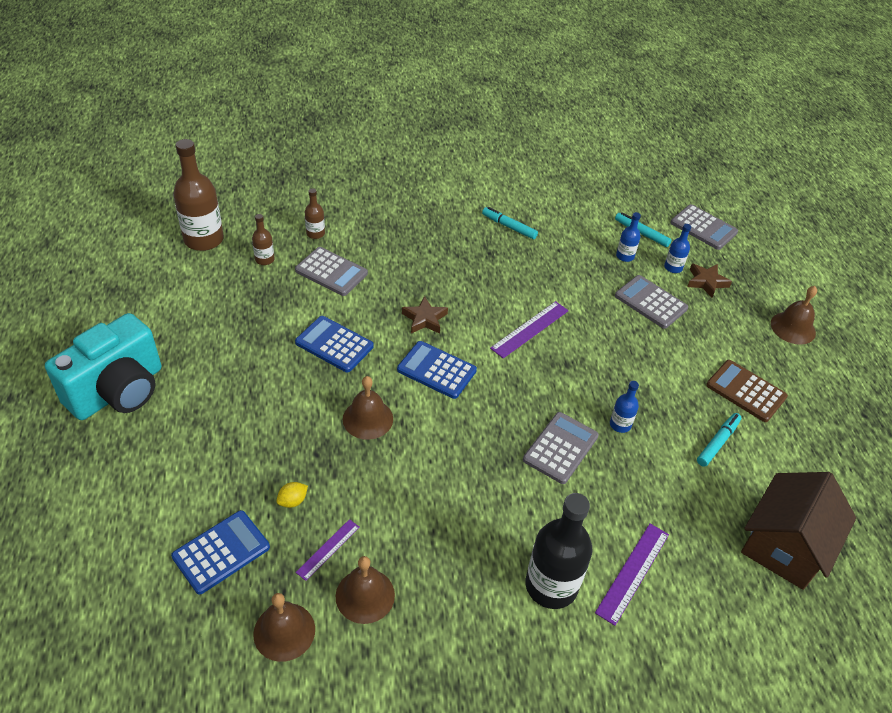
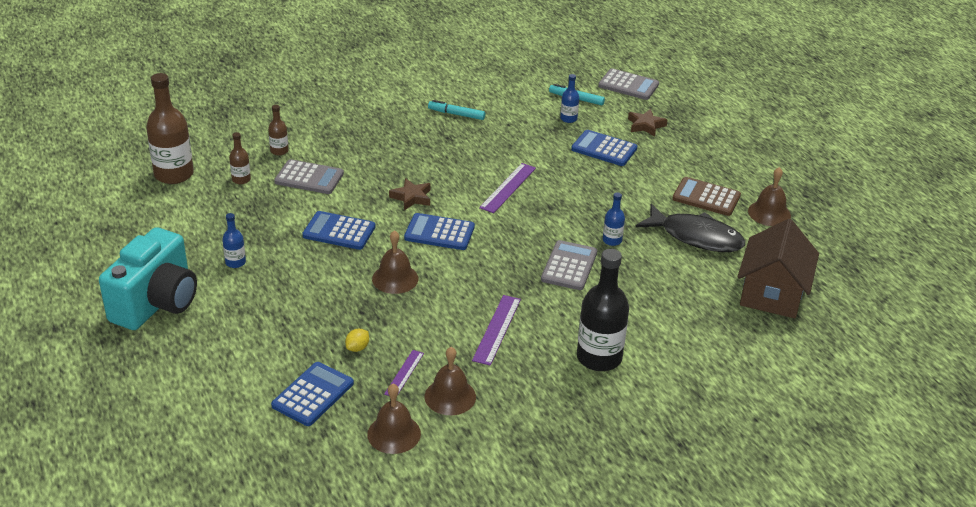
camera: 15 degrees left, 10 degrees down
purple ruler [595,524,669,626] -> purple ruler moved to [472,295,521,366]
grey calculator [615,275,688,329] -> blue calculator [571,130,637,166]
blue bottle [664,224,691,273] -> blue bottle moved to [222,213,246,268]
turquoise marker [697,413,741,467] -> black fish [635,204,745,252]
brown bell [771,286,817,345] -> brown bell moved to [748,167,791,226]

